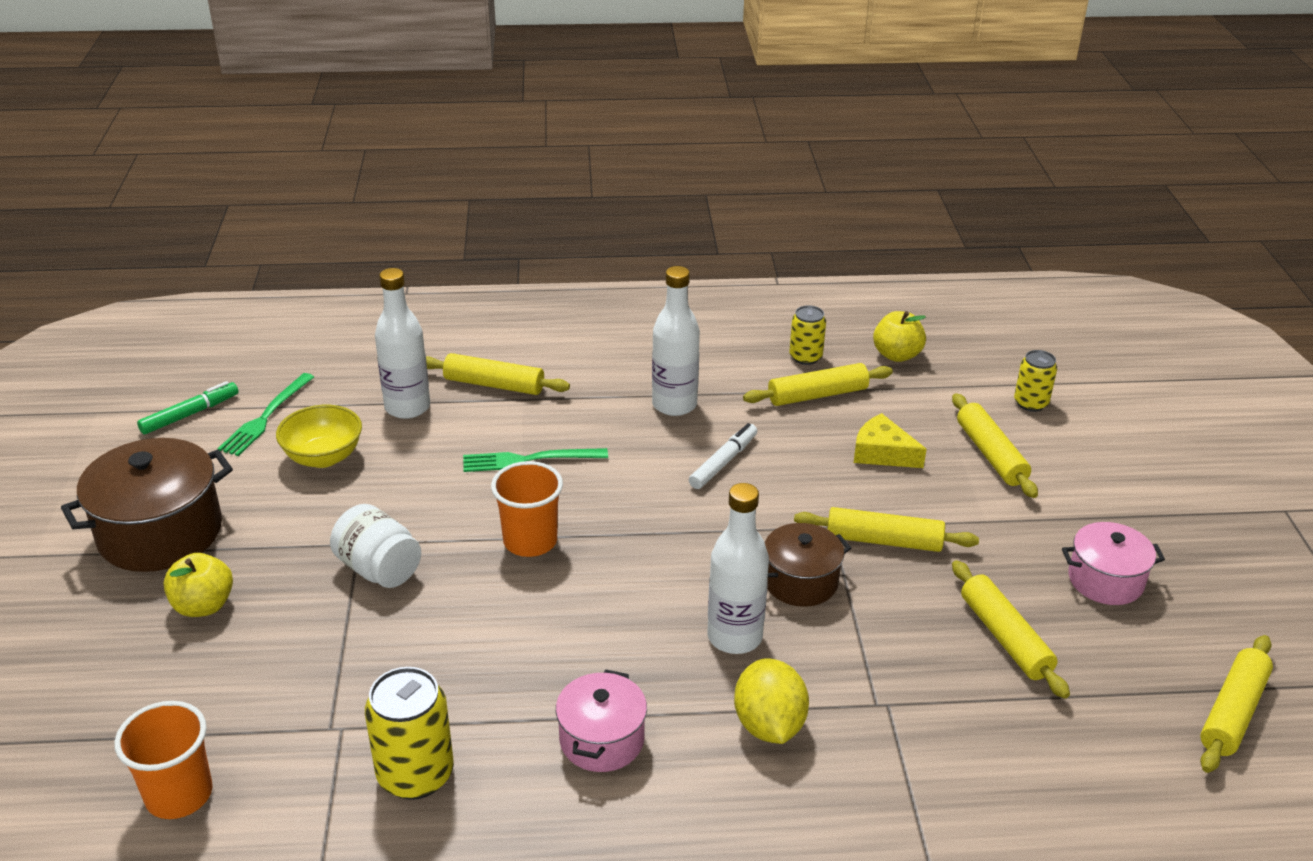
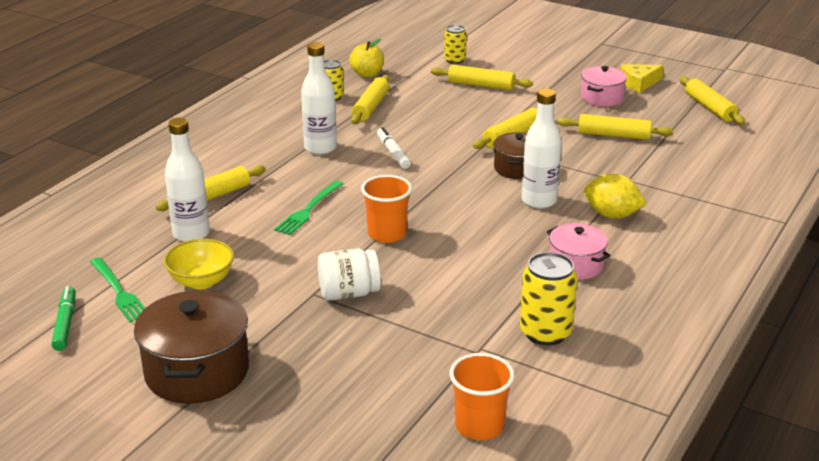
camera: 55 degrees left, 5 degrees down
yellow apple [163,553,233,617] -> none
yellow cheese [854,413,927,468] -> yellow cheese moved to [621,64,664,93]

